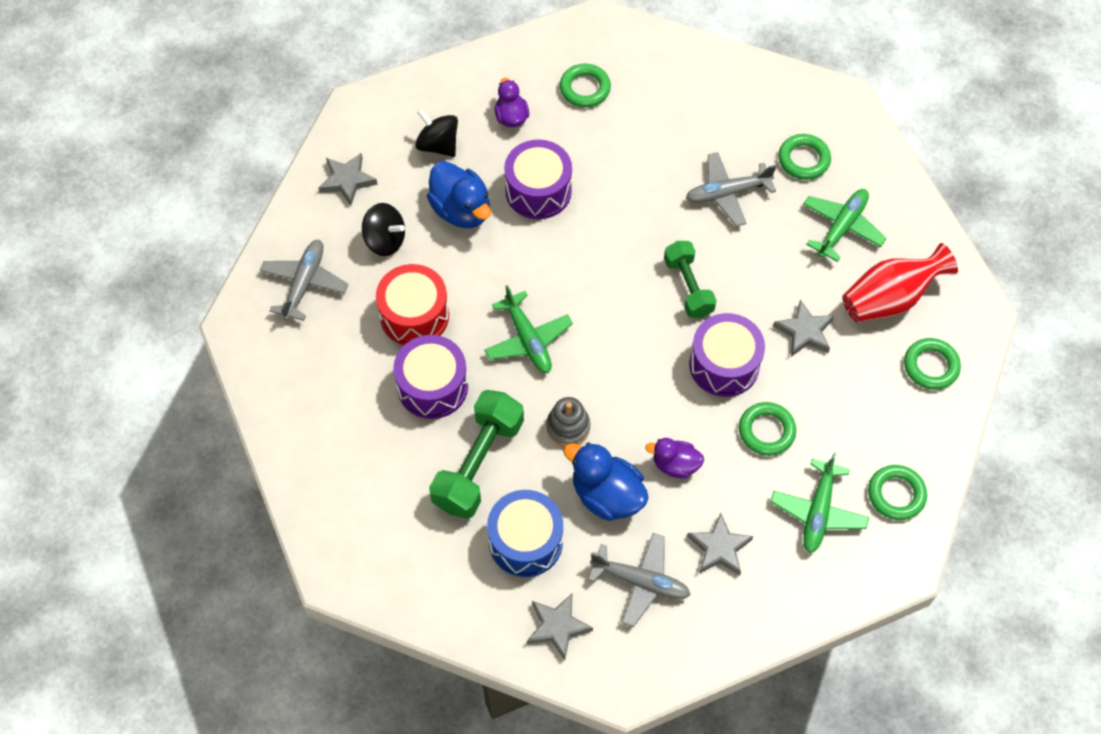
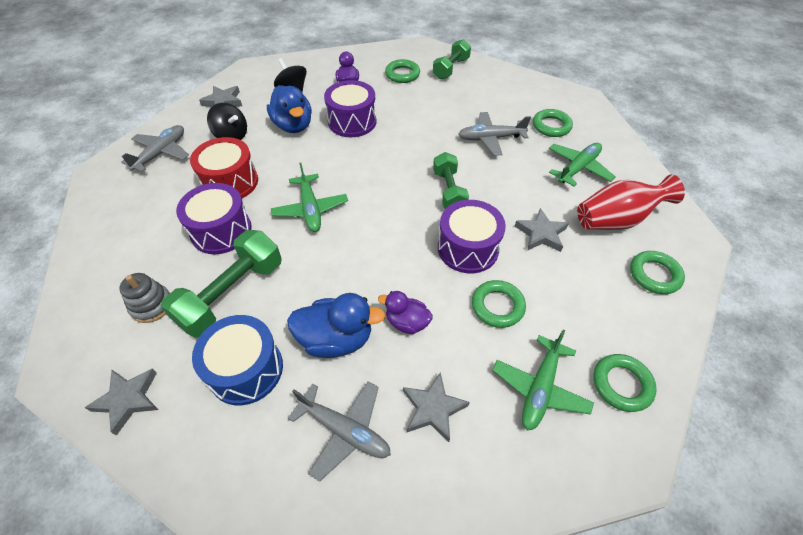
camera: 10 degrees right, 10 degrees down
grey star [527,594,593,660] -> grey star moved to [85,369,158,436]
grey stacking toy [546,397,591,446] -> grey stacking toy moved to [119,273,170,323]
blue duck [563,442,649,521] -> blue duck turned 135 degrees clockwise [287,293,386,358]
none -> green dumbbell [433,39,471,79]

